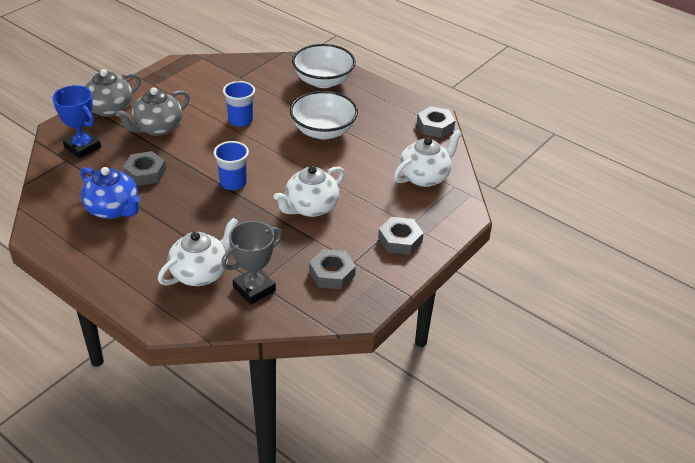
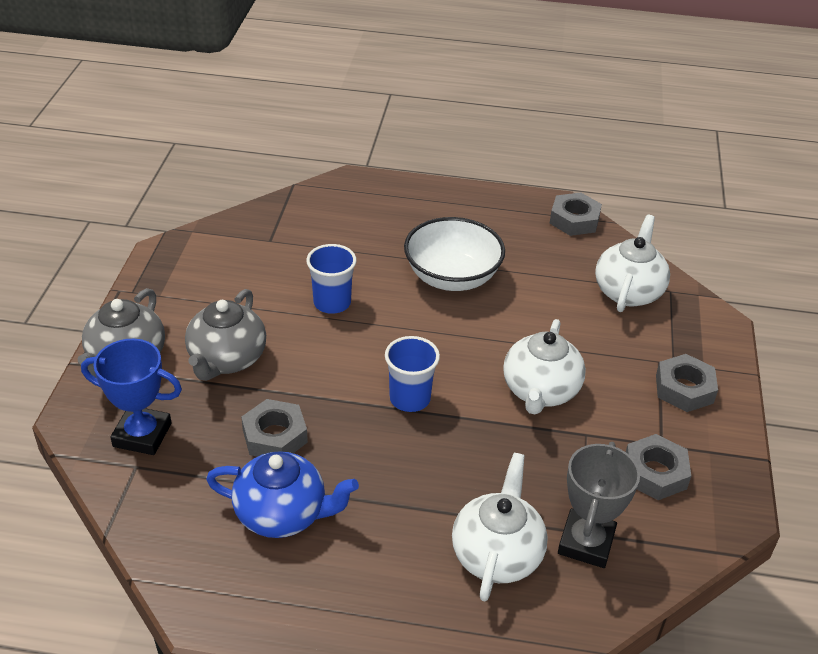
camera: 30 degrees left, 0 degrees up
white bowl [292,44,356,88] -> none

